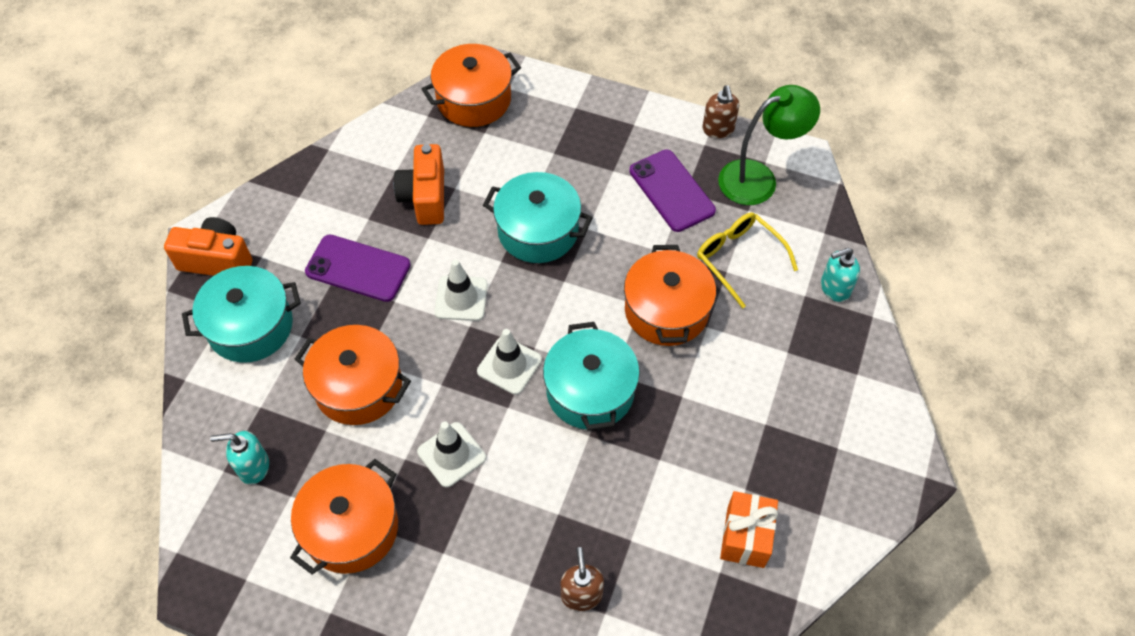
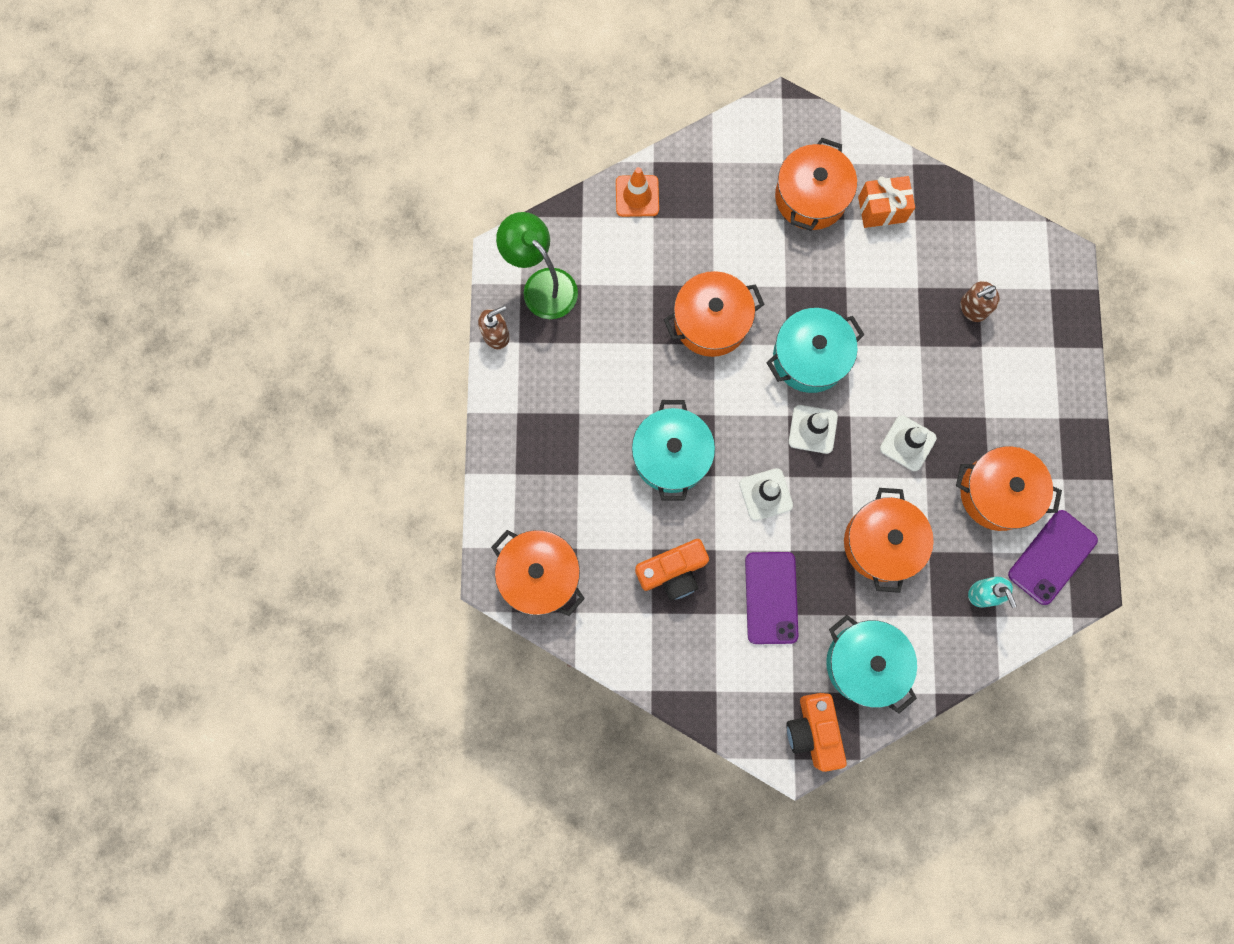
camera: 110 degrees left, 20 degrees up
purple phone [629,150,716,232] -> purple phone moved to [1008,510,1098,605]
yellow glasses [697,213,798,309] -> none
turquoise soap dispenser [821,248,860,302] -> orange traffic cone [616,167,659,217]
none -> orange pot [775,138,857,231]

